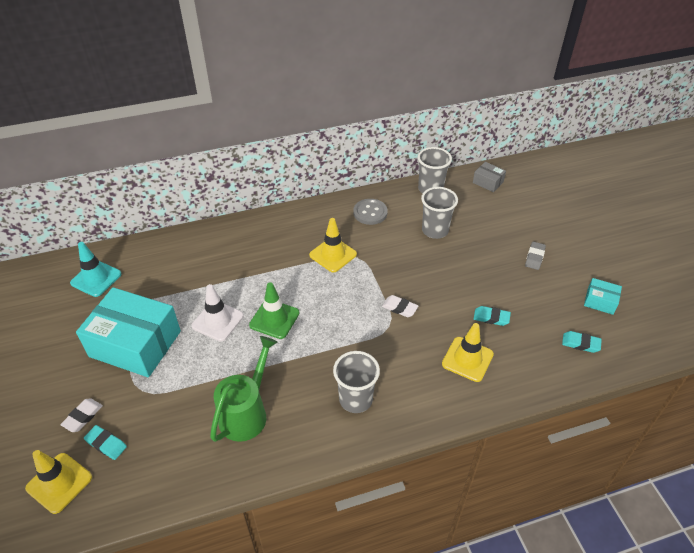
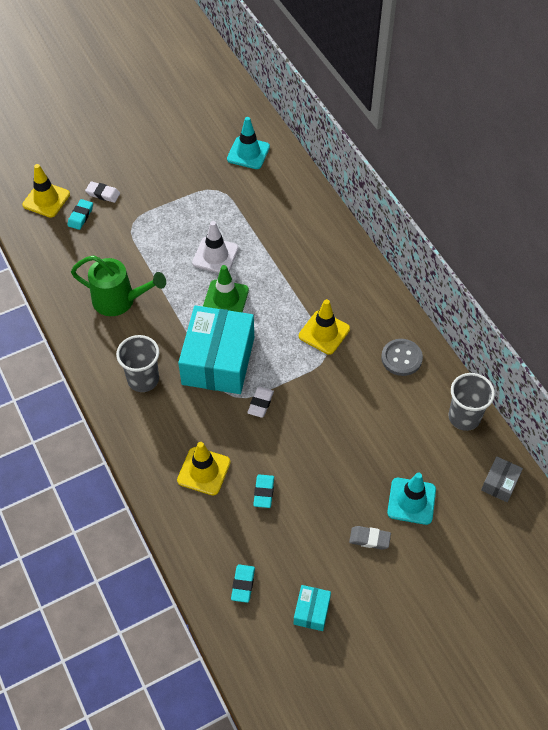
camera: 80 degrees right, 10 degrees up
turquoise box [76,287,181,377] -> turquoise box moved to [178,305,254,394]
grey cup [421,187,458,239] -> none
none -> turquoise traffic cone [387,473,436,525]

